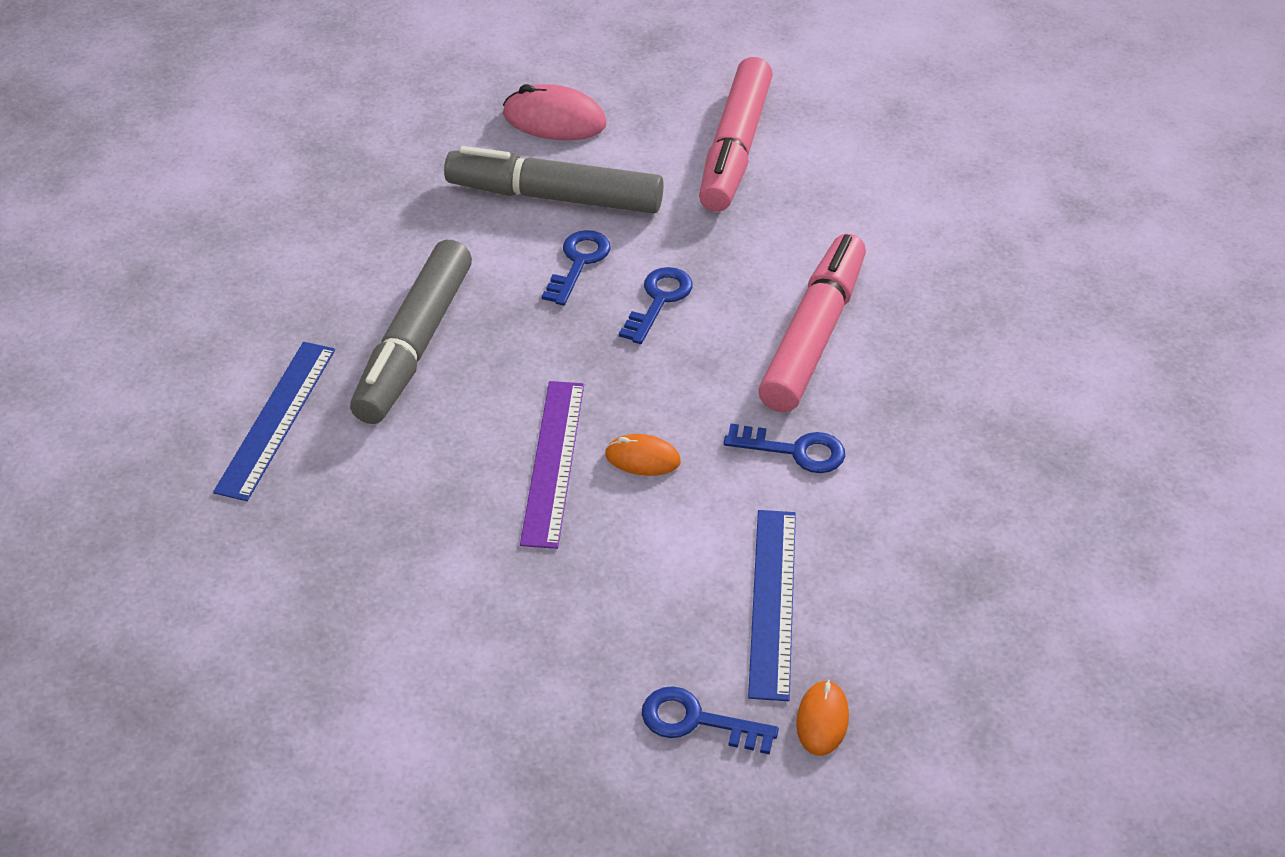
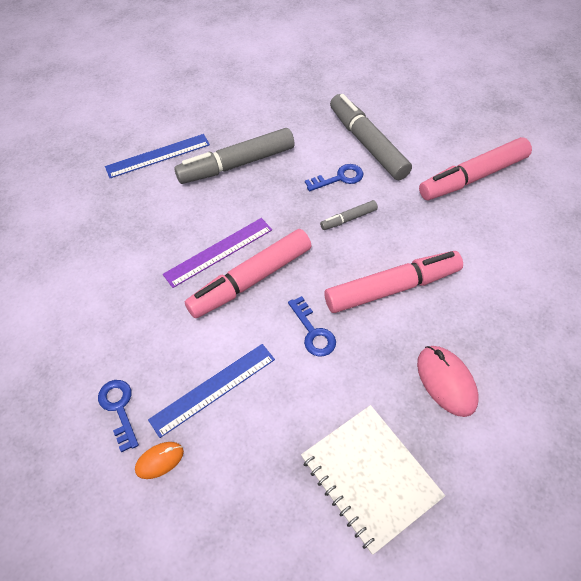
camera: 50 degrees right, 10 degrees up
pink mouse [503,84,607,140] -> pink mouse moved to [417,346,479,417]
orange mouse [605,434,681,476] -> pink marker [185,229,312,318]
blue key [619,267,692,344] -> grey marker [320,200,378,230]
none -> white notebook [301,405,445,555]

